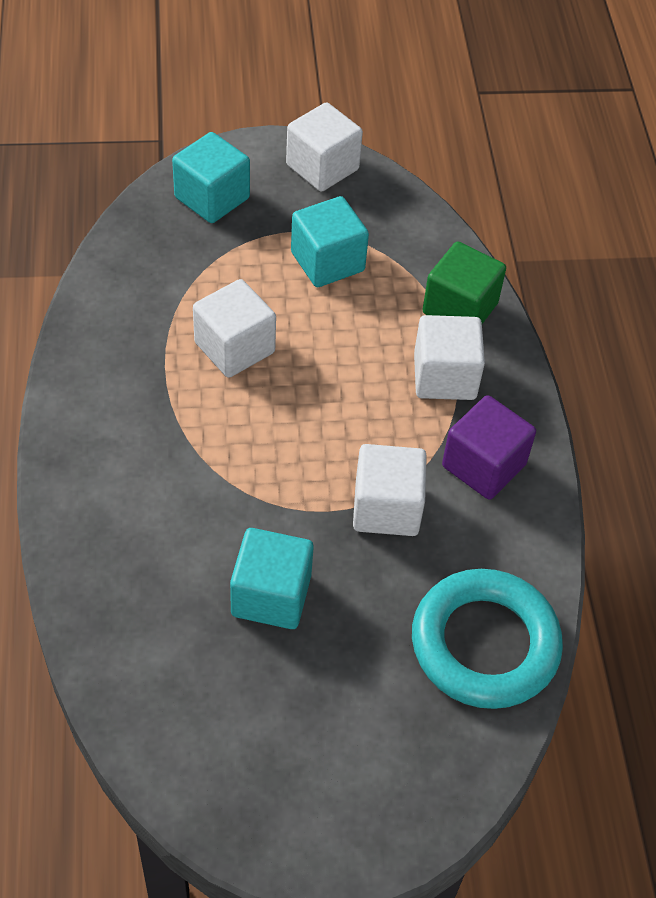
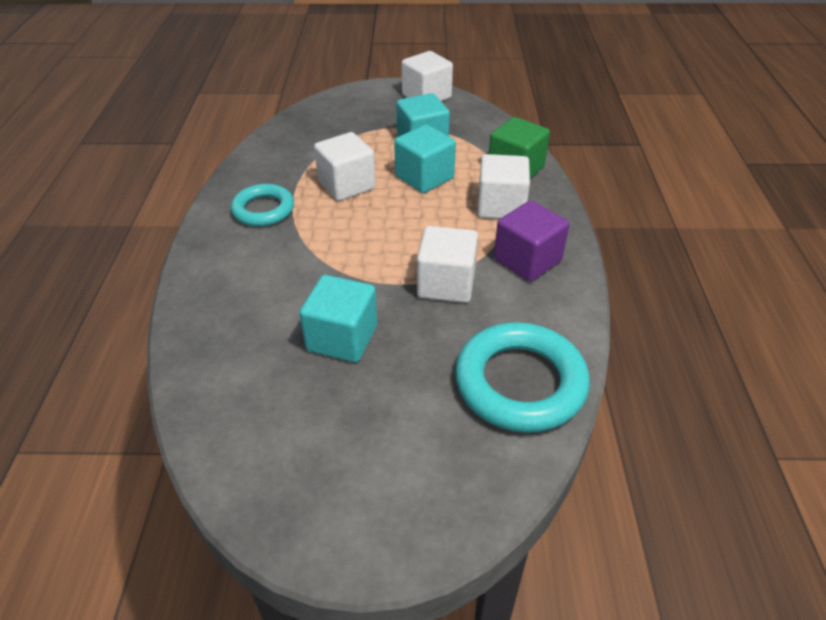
camera: 10 degrees right, 10 degrees down
turquoise cube [172,132,250,223] -> turquoise cube moved to [394,124,456,193]
none -> turquoise ring [231,184,294,227]

